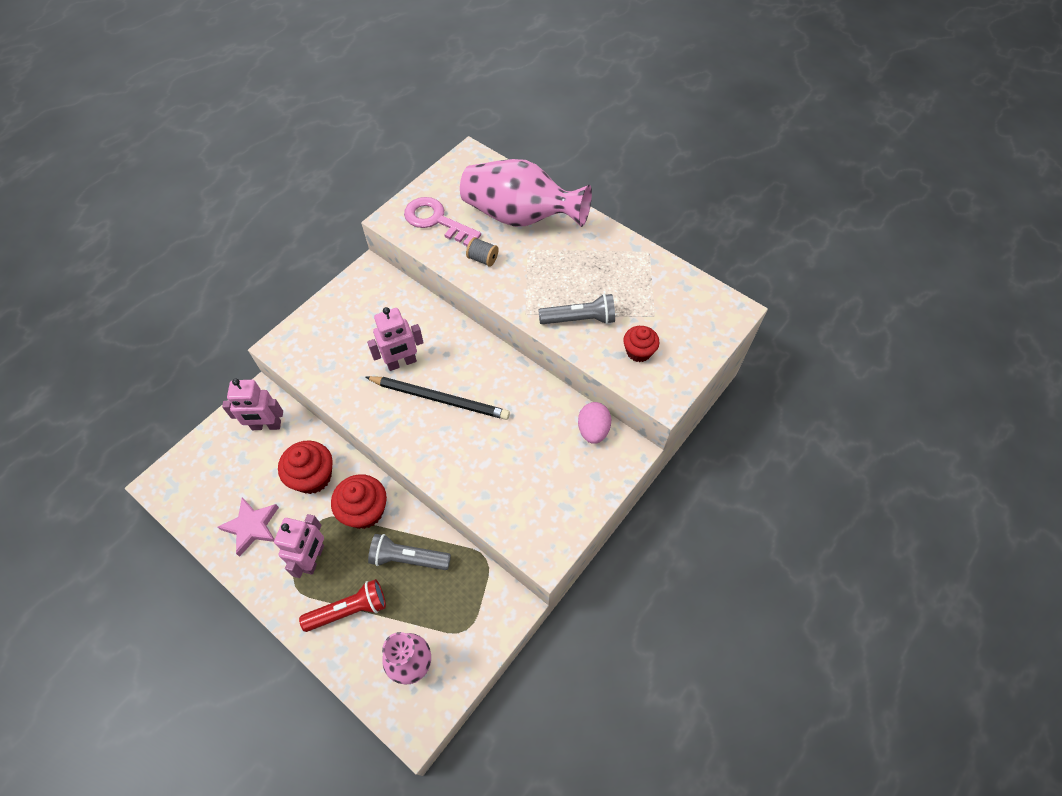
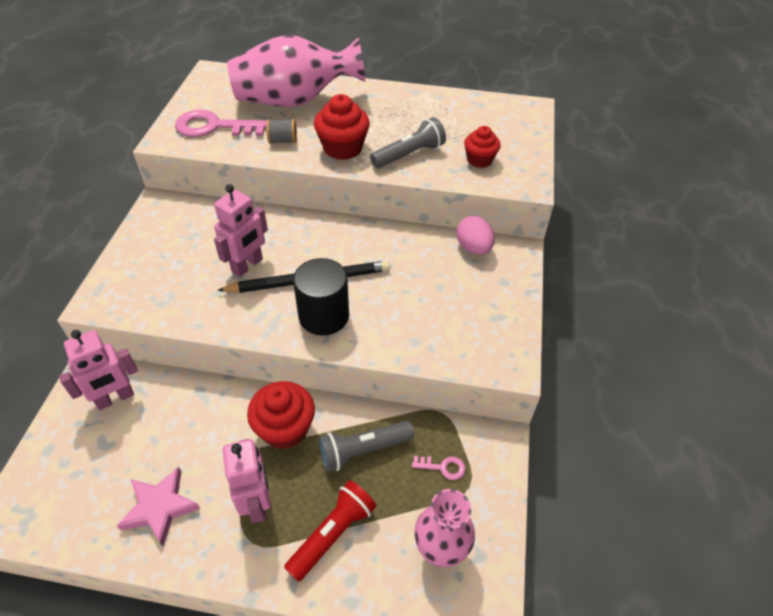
camera: 30 degrees left, 10 degrees down
red cupcake [278,440,333,494] -> red cupcake moved to [314,94,370,160]
none -> black cylinder [293,258,349,335]
none -> pink key [412,456,466,480]

